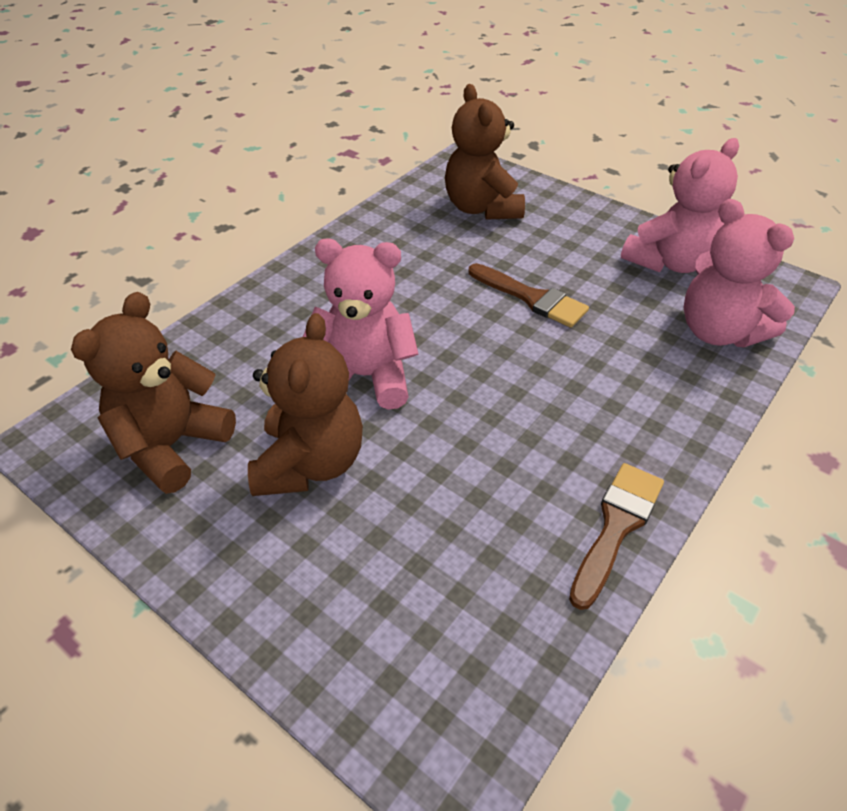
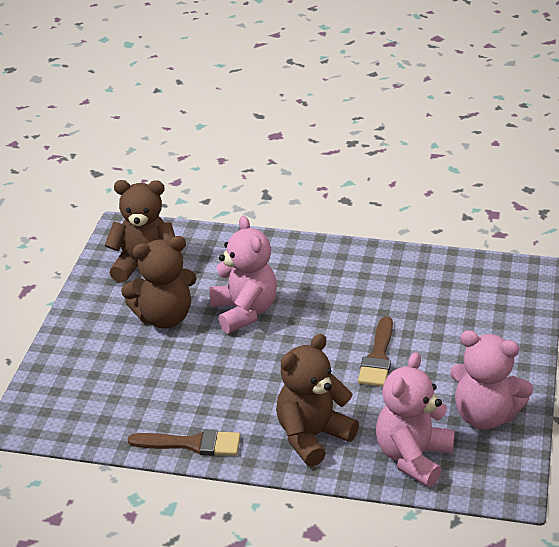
camera: 65 degrees right, 10 degrees down
brown teddy bear [445,84,525,220] -> brown teddy bear moved to [276,334,359,467]

